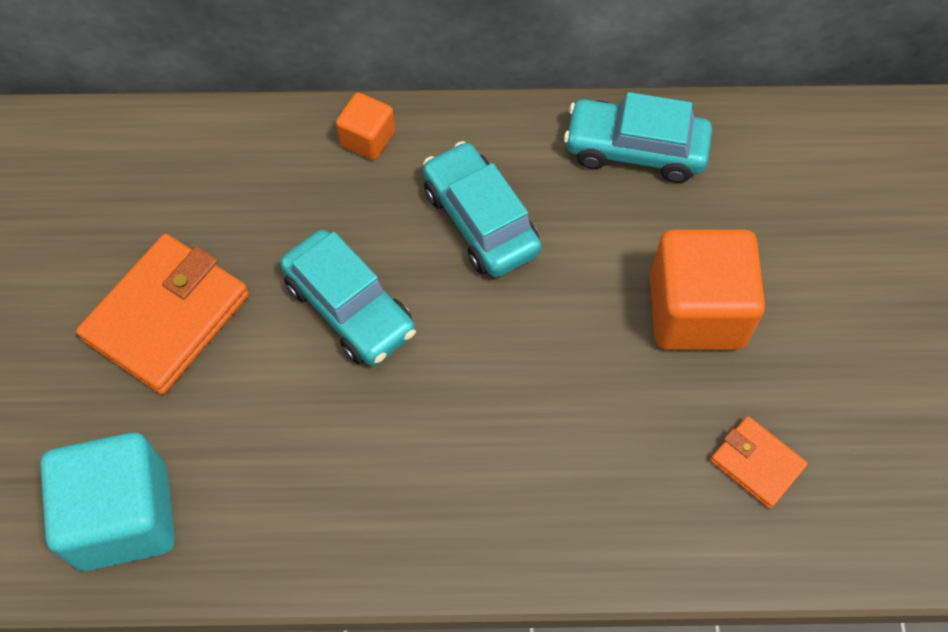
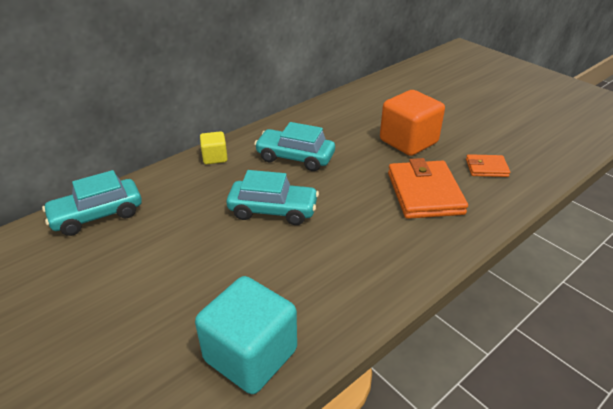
camera: 40 degrees left, 25 degrees down
orange wallet [76,234,249,395] -> orange wallet moved to [388,158,468,219]
orange cube [336,93,395,160] -> yellow cube [200,131,228,164]
turquoise car [564,92,712,183] -> turquoise car moved to [42,170,142,236]

